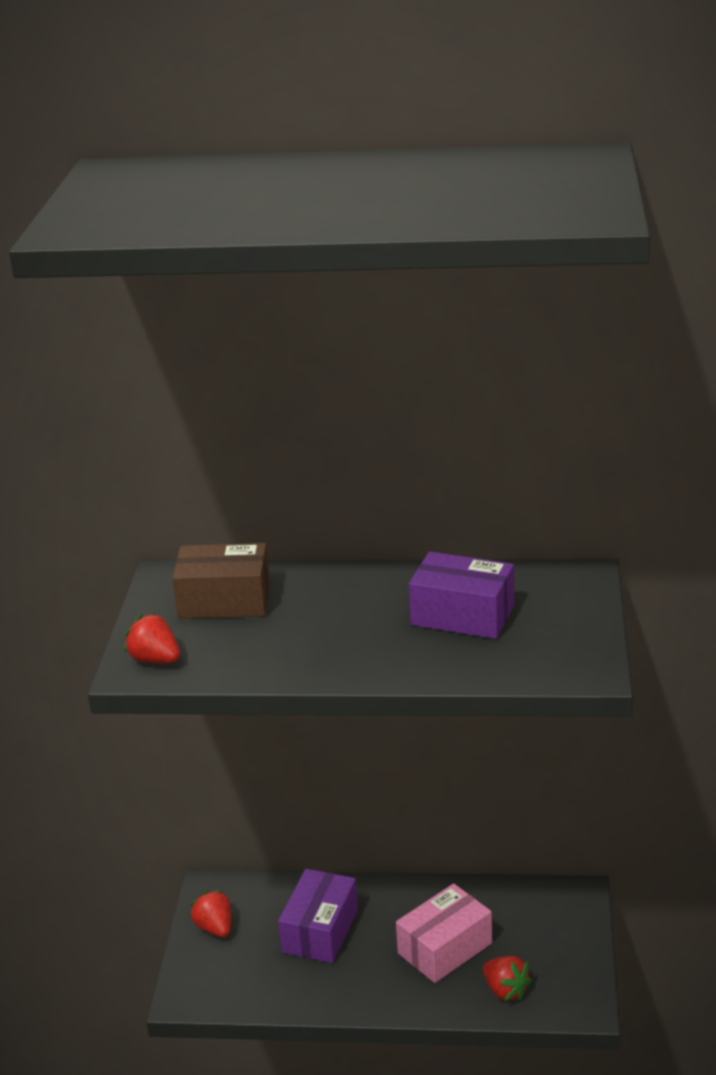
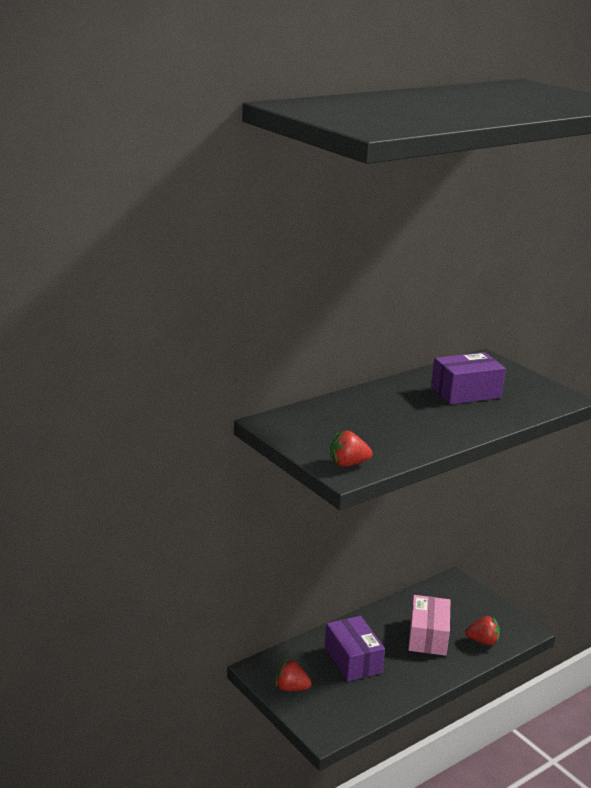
camera: 45 degrees left, 5 degrees down
brown box [172,543,270,619] -> none

